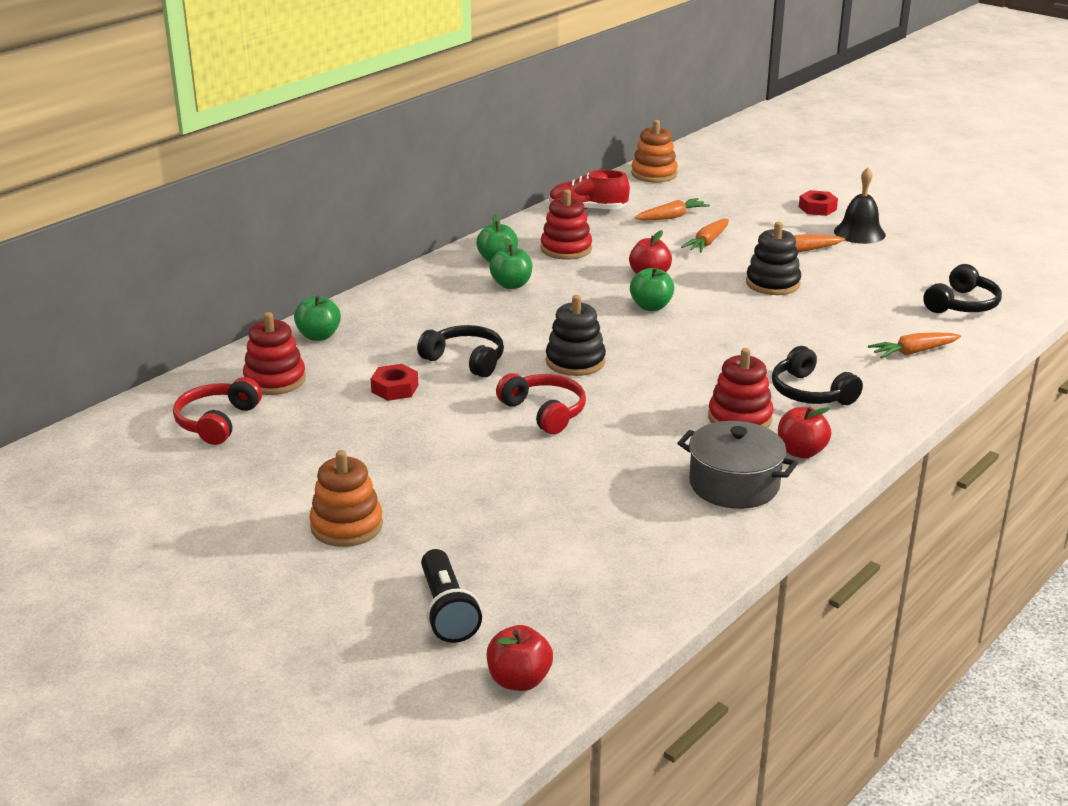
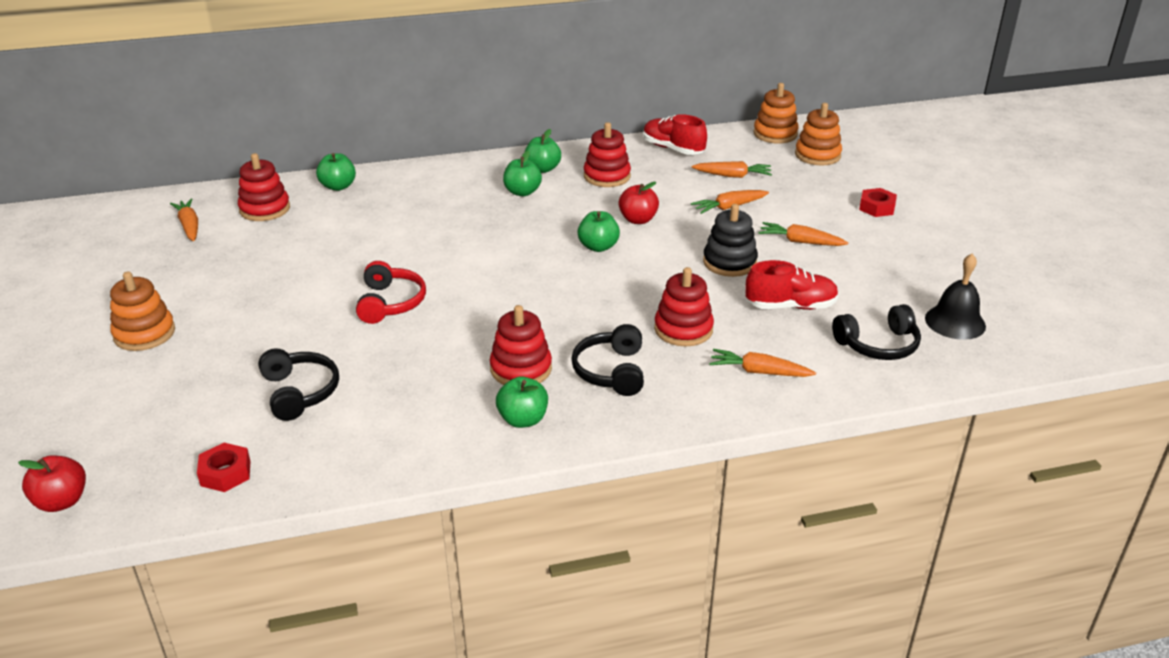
camera: 35 degrees right, 5 degrees up
red headphones [173,377,262,445] -> orange carrot [170,199,198,241]
red nut [371,364,418,401] -> red nut moved to [197,443,250,492]
black headphones [417,325,504,378] -> black headphones moved to [258,348,339,421]
black flashlight [421,549,482,643] -> none
black stacking toy [546,295,606,376] -> none
grey pot [678,421,798,509] -> none
red apple [778,406,831,459] -> green apple [496,376,548,428]
black bell [834,168,886,244] -> black bell moved to [925,254,986,340]
none -> red stacking toy [654,267,714,346]
none -> red shoe [745,260,839,310]
none -> orange stacking toy [795,103,842,165]

